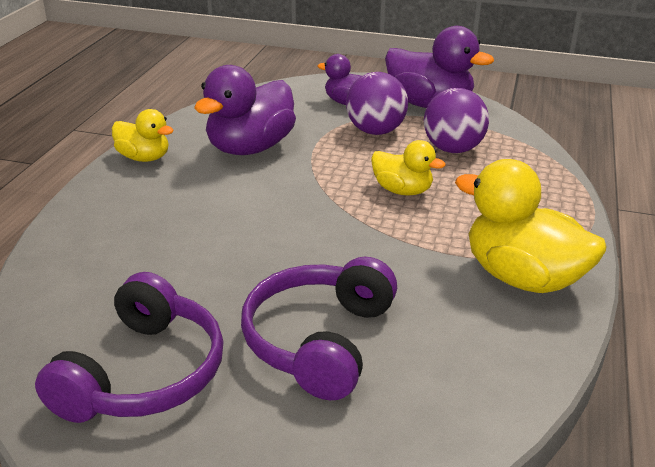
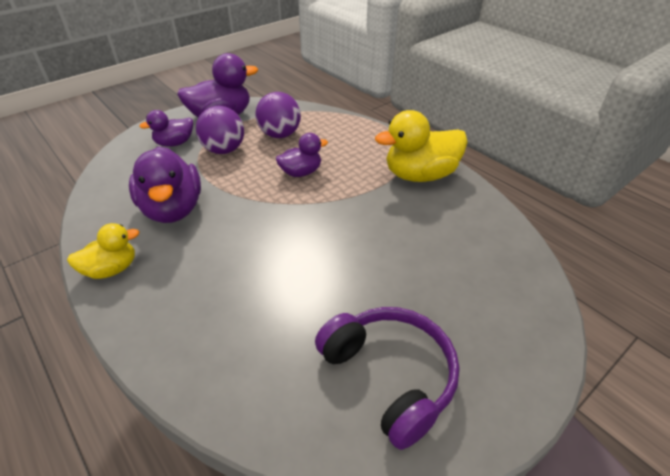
camera: 55 degrees left, 10 degrees up
purple headphones [241,256,397,400] -> none
yellow duck [371,140,446,196] -> purple duck [276,133,328,177]

